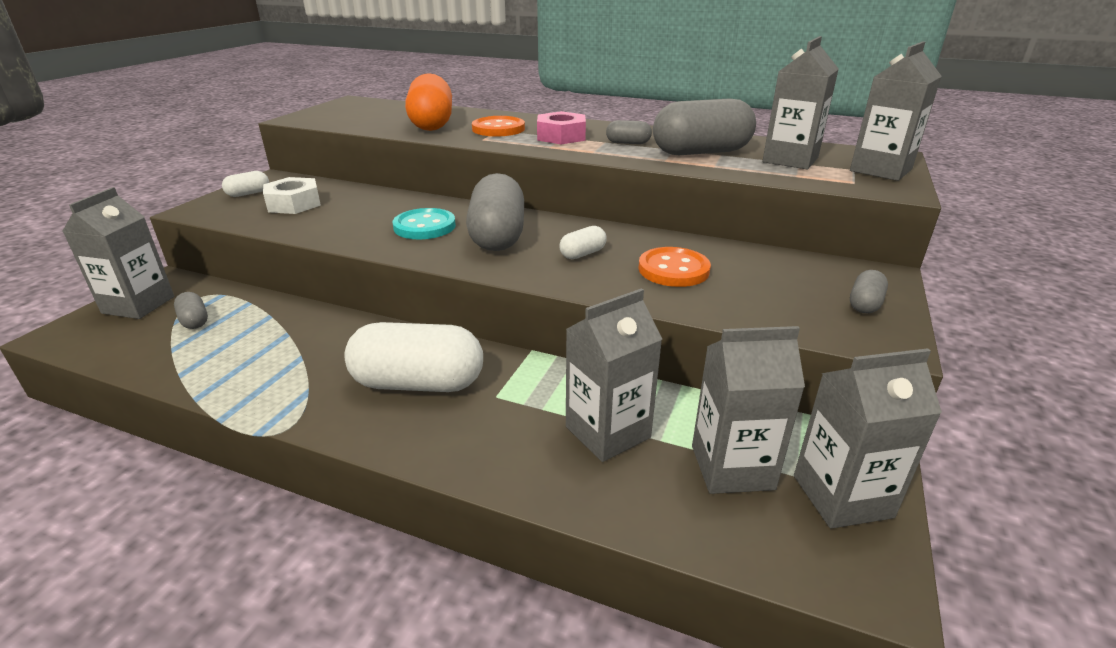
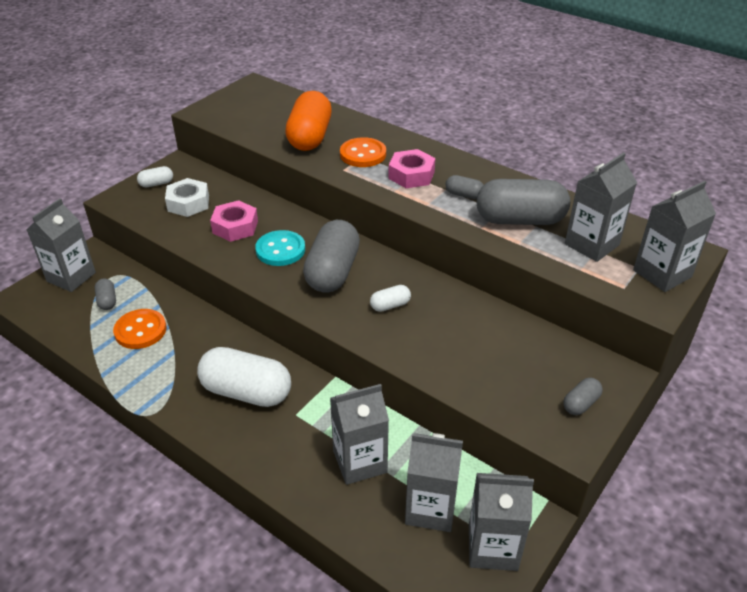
camera: 15 degrees right, 10 degrees up
orange button [638,247,711,287] -> orange button moved to [113,309,167,349]
none -> pink nut [210,200,258,242]

